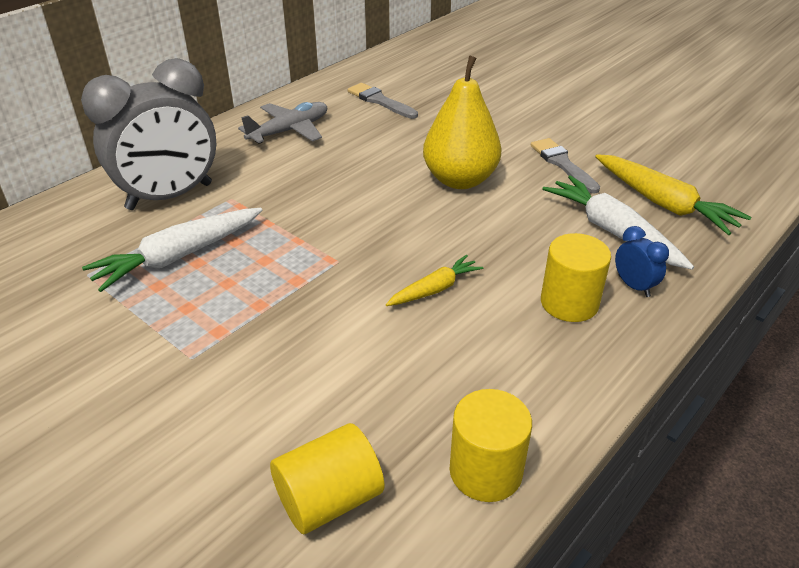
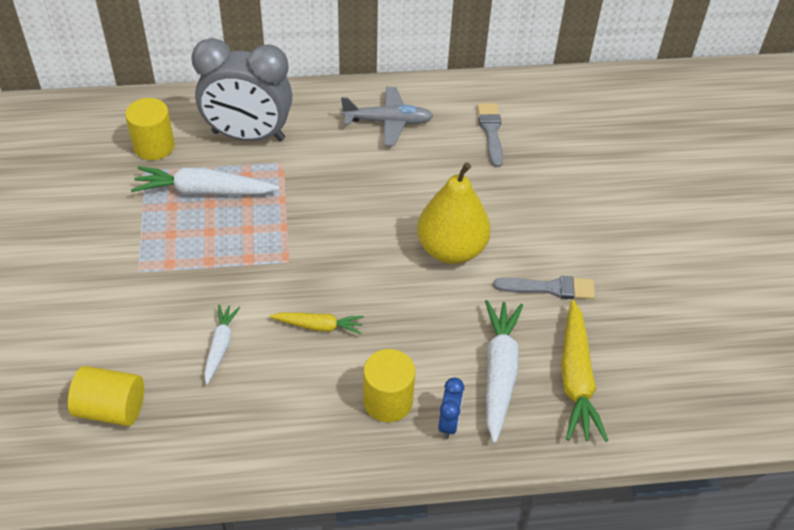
camera: 40 degrees right, 10 degrees up
yellow cylinder [450,389,532,502] -> yellow cylinder moved to [125,98,175,160]
grey brush [531,138,600,194] -> grey brush turned 75 degrees clockwise [493,276,595,299]
none -> white carrot [204,304,240,385]

